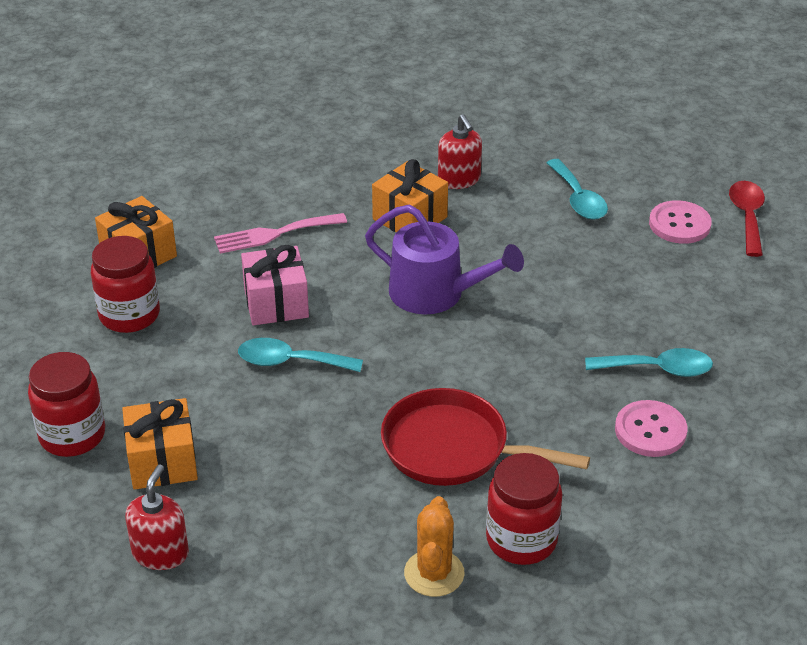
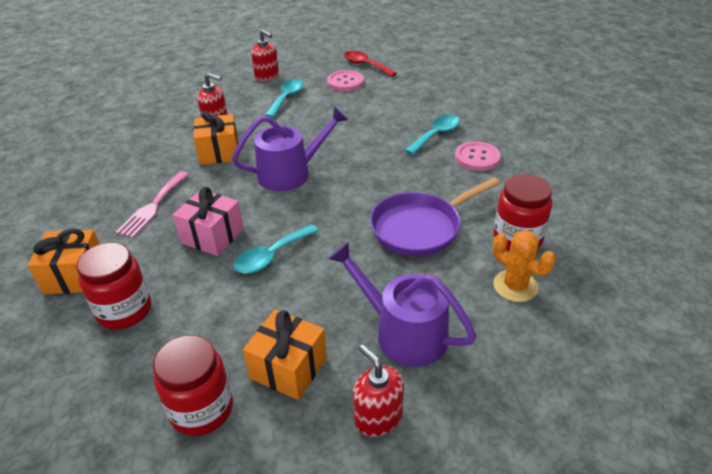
camera: 50 degrees left, 0 degrees up
red pan [381,388,590,486] -> purple pan [370,177,500,257]
turquoise spoon [546,159,608,220] -> turquoise spoon turned 90 degrees counterclockwise [265,79,304,118]
none -> red soap dispenser [251,30,279,81]
none -> purple watering can [328,242,477,367]

